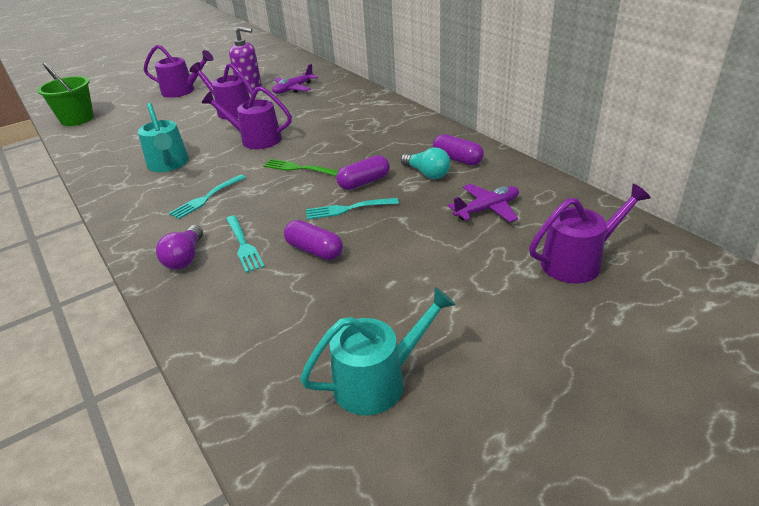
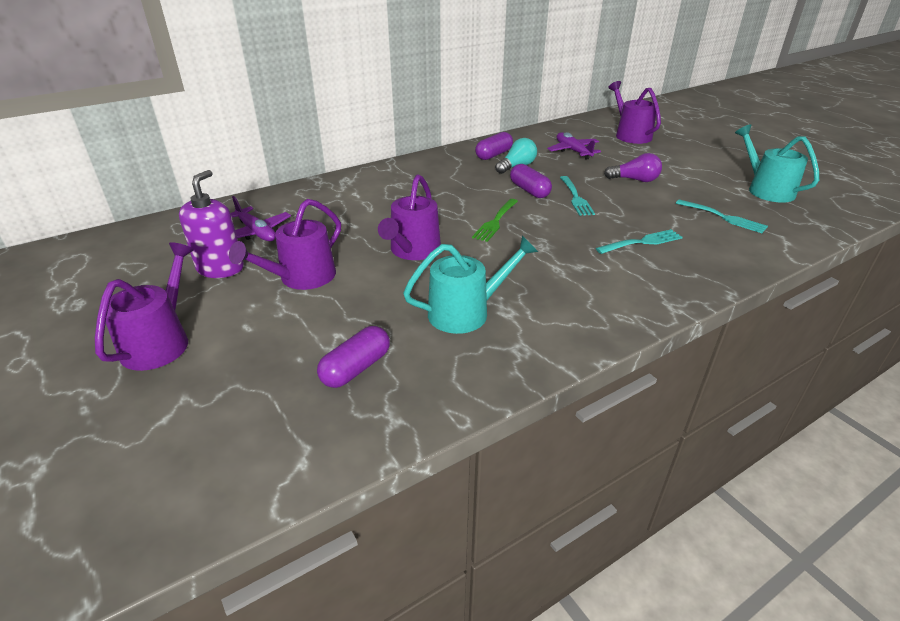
camera: 90 degrees left, 0 degrees up
green bucket [37,62,94,126] -> none
purple light bulb [156,225,203,270] -> purple light bulb moved to [604,153,662,182]
turquoise fork [169,175,246,219] -> turquoise fork moved to [676,199,768,233]
purple capsule [284,220,343,260] -> purple capsule moved to [317,326,390,388]

